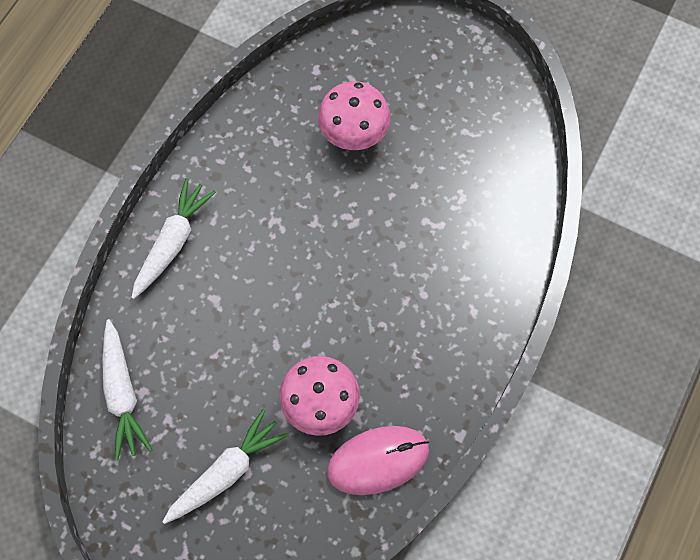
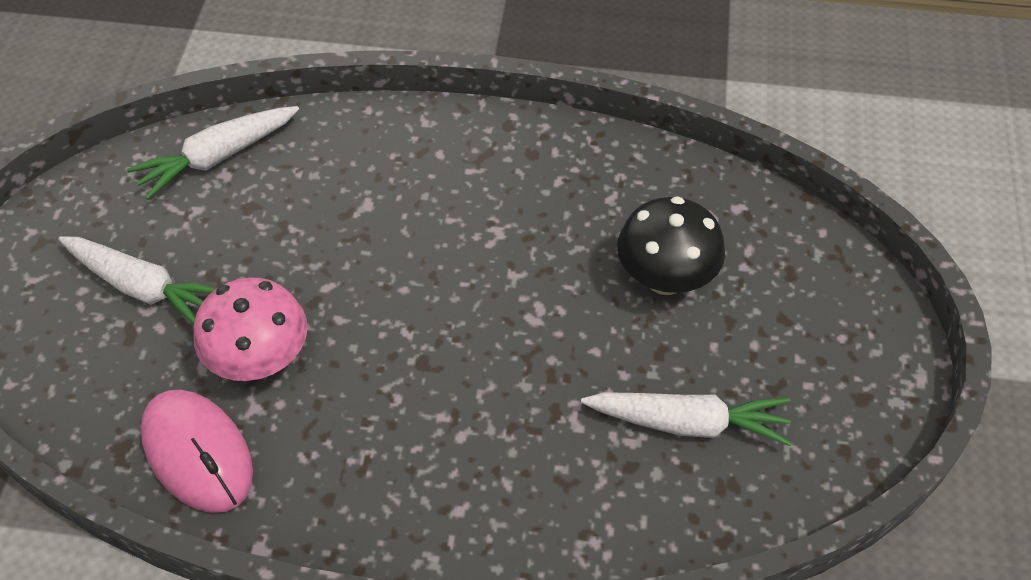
camera: 70 degrees right, 15 degrees down
white carrot [131,178,216,299] -> white carrot moved to [581,392,792,446]
pink mushroom [318,81,391,150] -> black mushroom [617,196,725,295]

